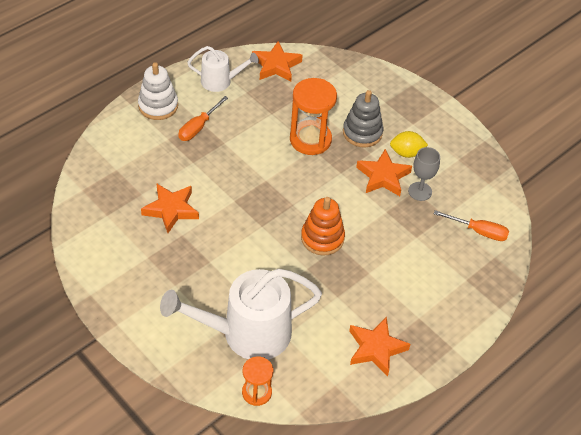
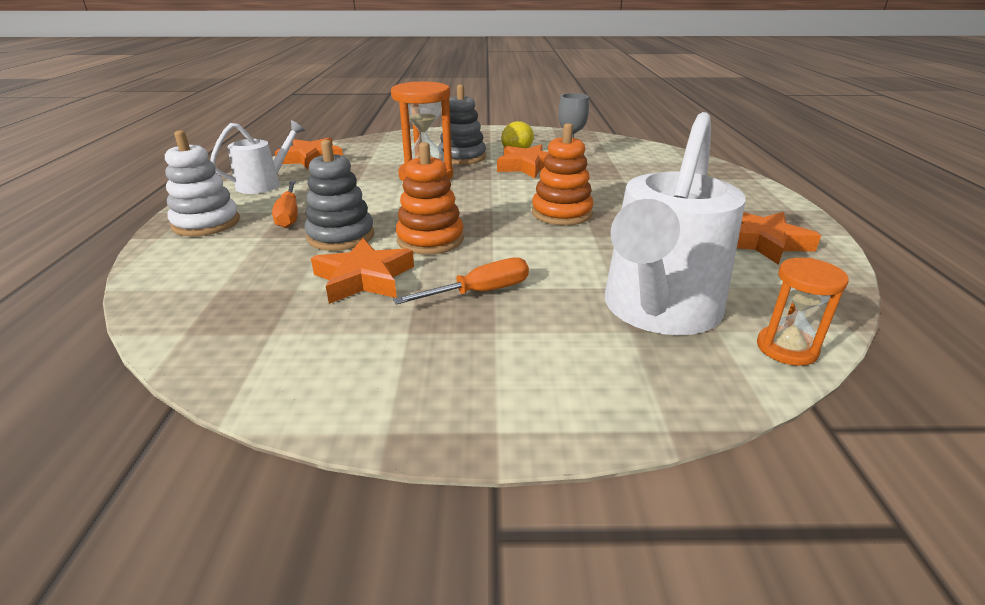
camera: 45 degrees left, 20 degrees down
orange screwdriver [434,210,509,241] -> orange screwdriver moved to [393,257,529,305]
none -> grey stacking toy [305,140,374,251]
none -> orange stacking toy [396,142,464,255]

